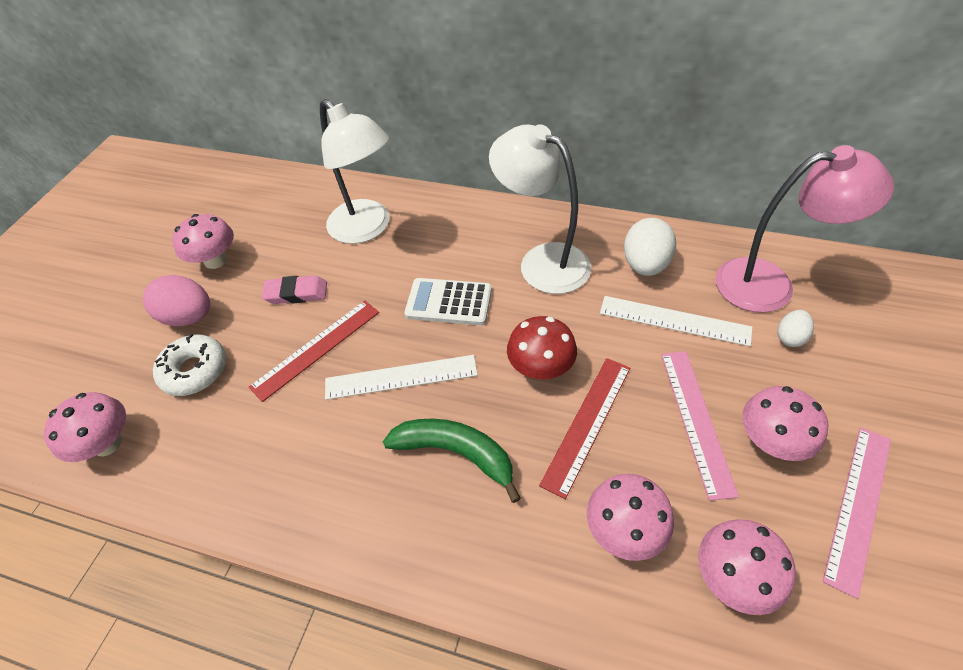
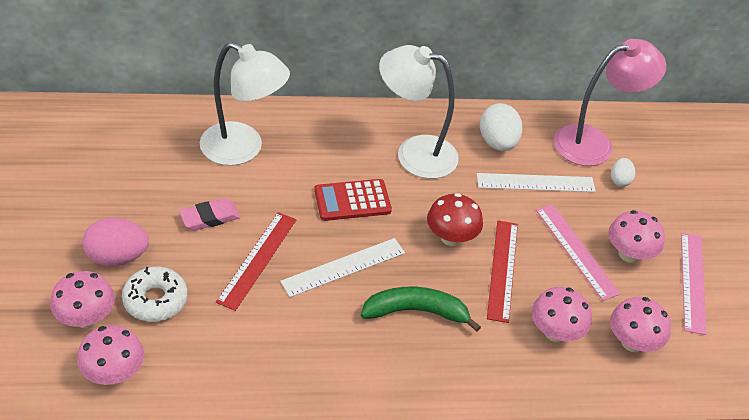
camera: 30 degrees left, 5 degrees down
pink mushroom [172,214,234,269] -> pink mushroom moved to [50,271,115,328]
white calculator [404,278,492,325] -> red calculator [314,179,392,221]

